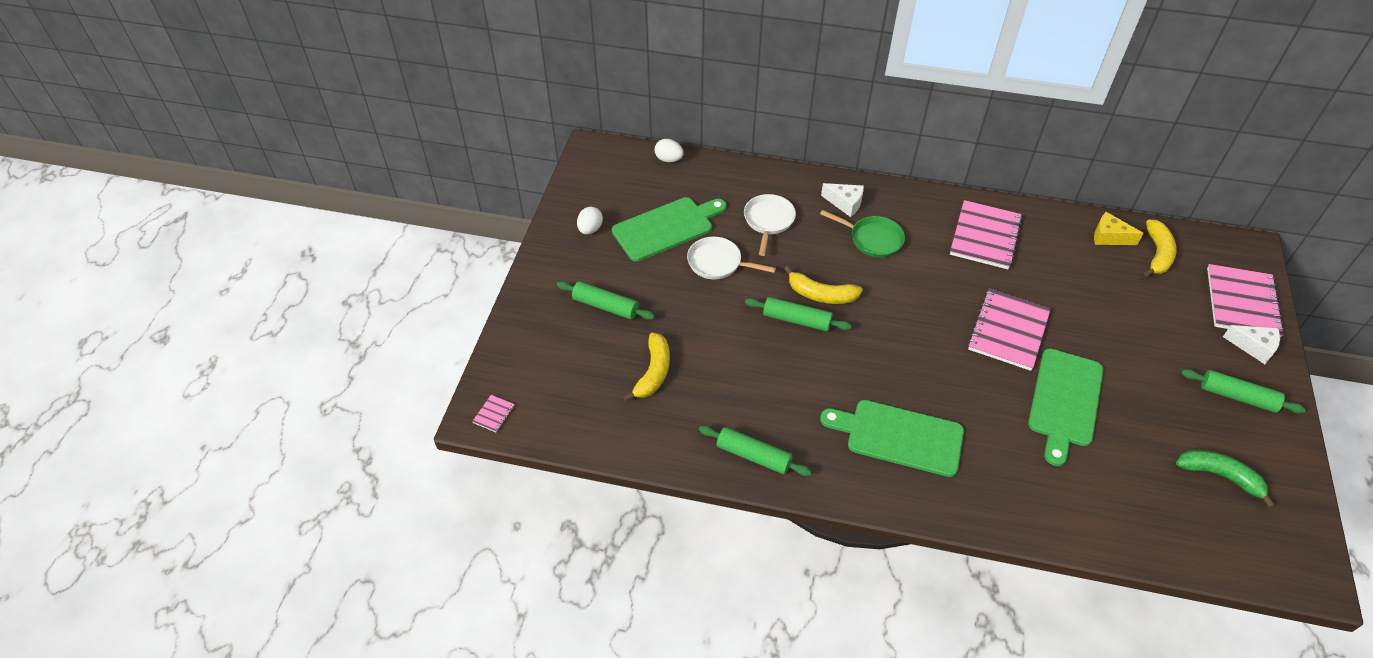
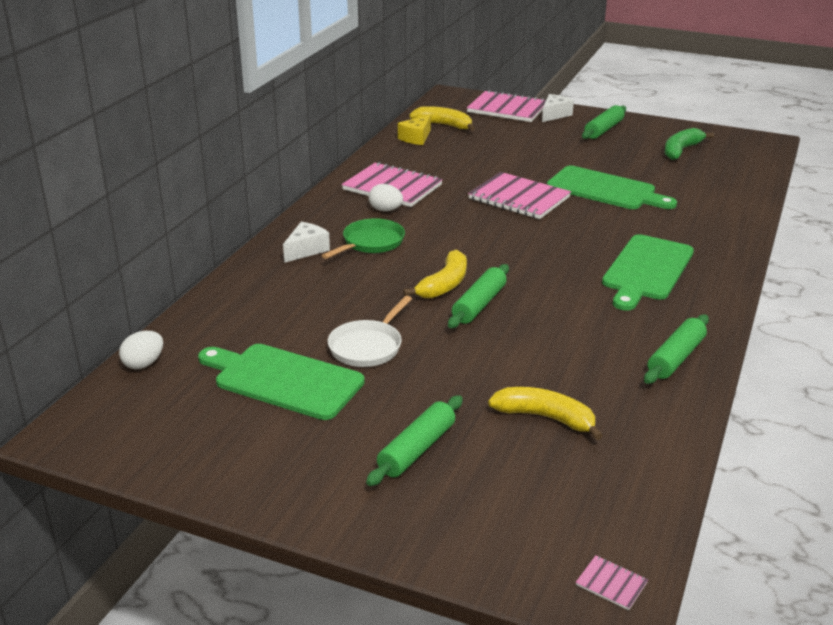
camera: 80 degrees left, 20 degrees down
white egg [577,207,603,235] -> white egg moved to [369,184,403,211]
green cutting board [612,197,727,262] -> green cutting board turned 45 degrees counterclockwise [198,344,365,420]
white pan [744,194,796,256] -> none

